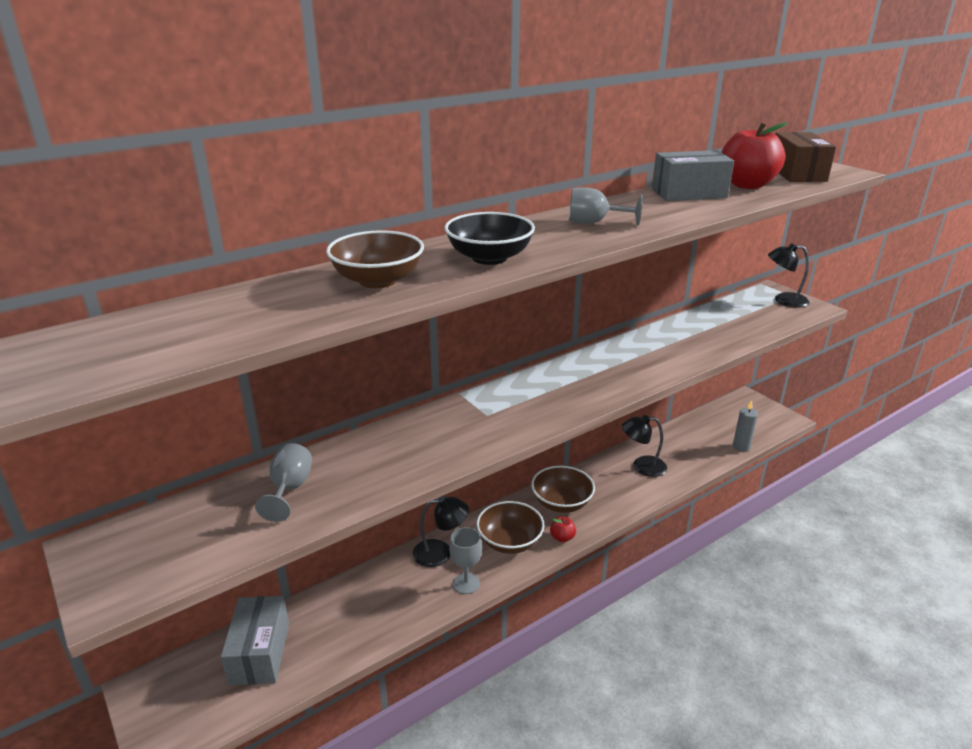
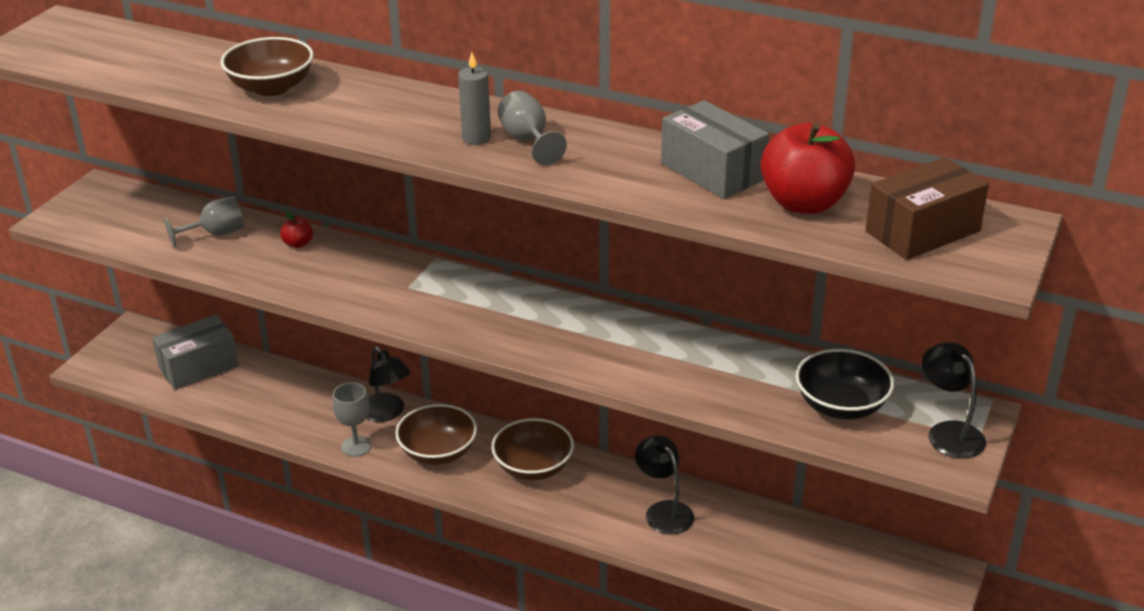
camera: 60 degrees right, 5 degrees up
black bowl [445,212,535,265] -> black bowl moved to [796,349,894,420]
red apple [550,517,576,542] -> red apple moved to [280,211,313,248]
grey candle [733,400,758,452] -> grey candle moved to [458,52,491,145]

